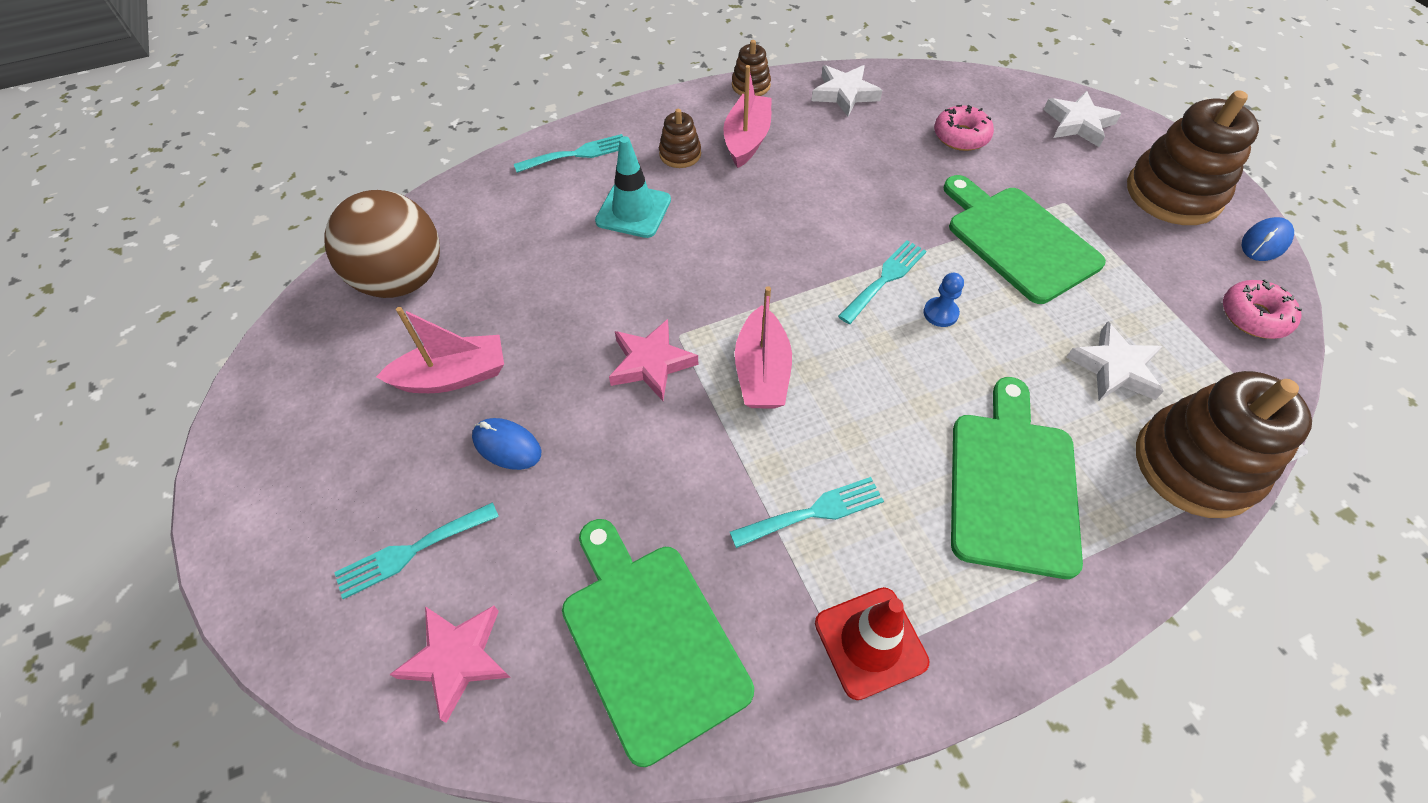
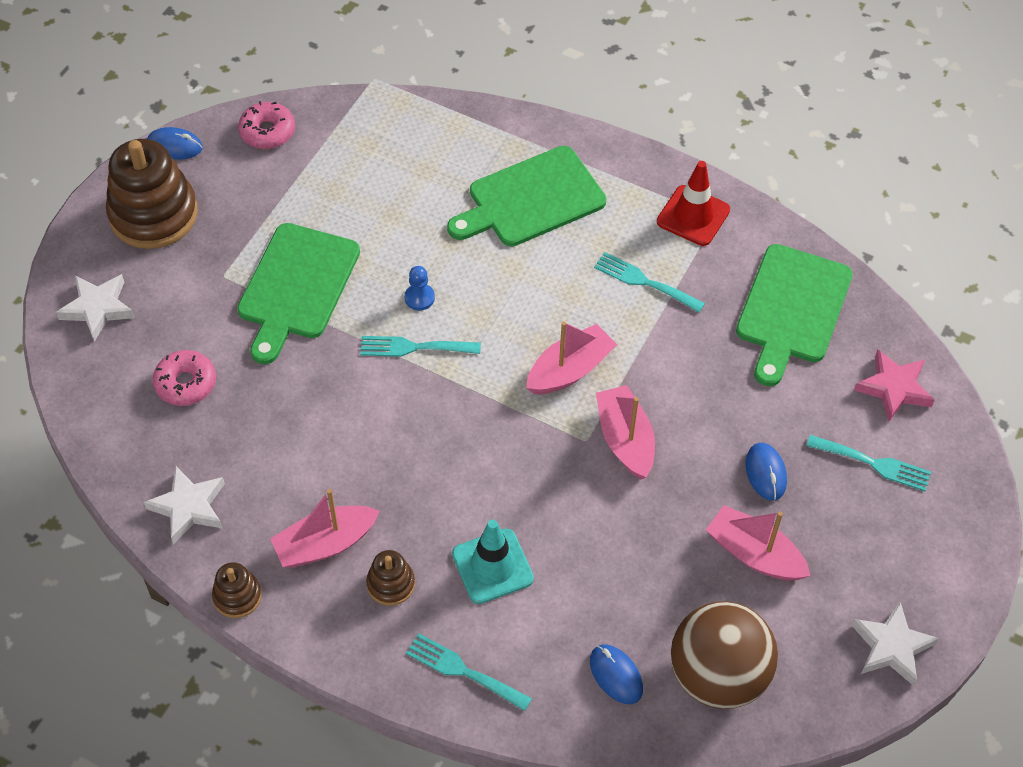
camera: 130 degrees left, 0 degrees up
pink star [609,319,698,401] -> pink boat [596,385,655,479]
white star [1066,321,1164,401] -> white star moved to [851,602,939,686]
brown stacking toy [1136,371,1312,518] -> none
none -> blue mouse [590,645,643,704]

